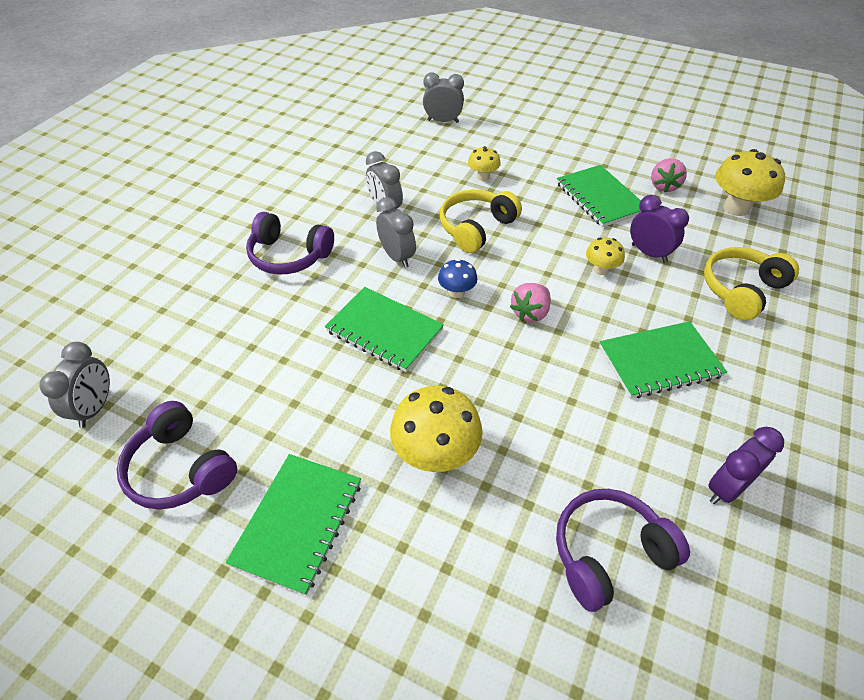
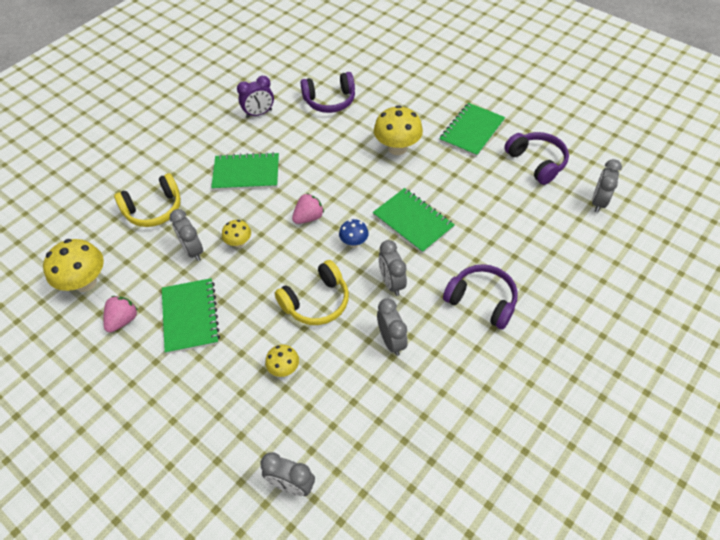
camera: 165 degrees left, 5 degrees up
purple clock [630,195,689,263] -> grey clock [170,209,203,261]

